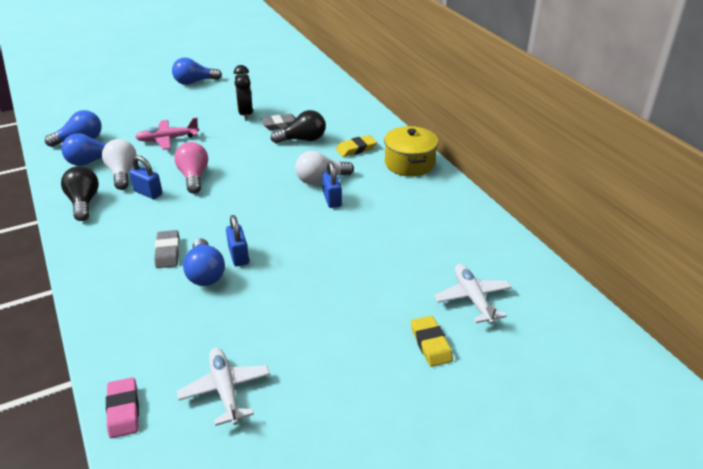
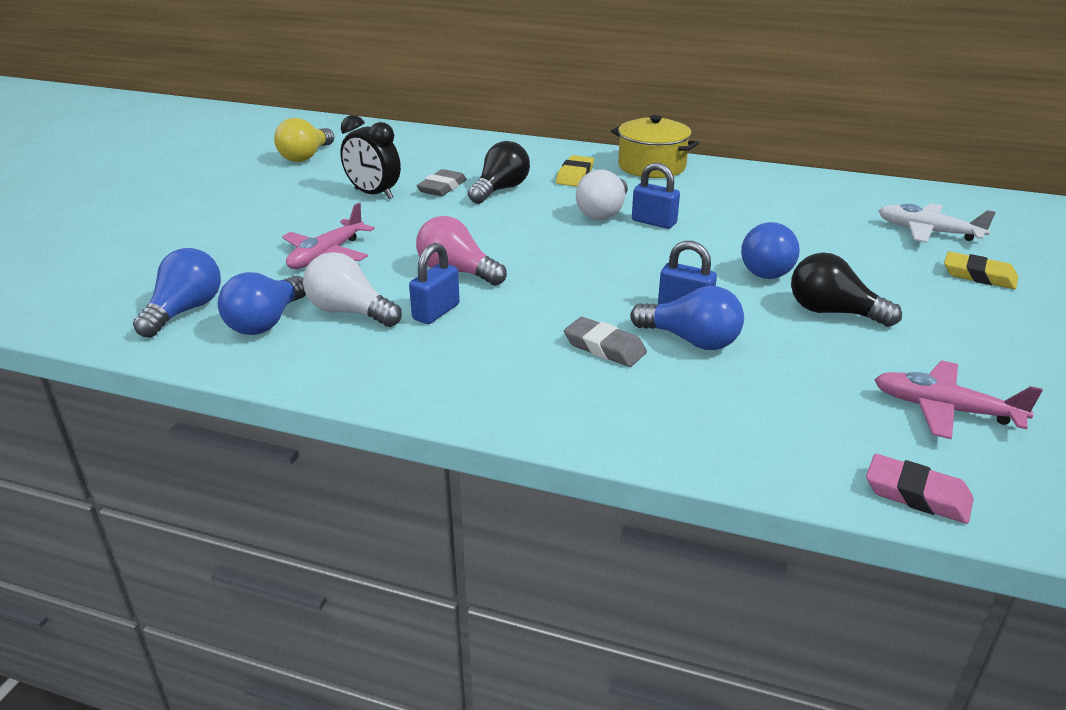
camera: 45 degrees left, 5 degrees down
black light bulb [61,166,99,221] -> black light bulb moved to [791,253,902,327]
blue padlock [129,155,163,199] -> blue padlock turned 45 degrees counterclockwise [409,243,460,324]
blue light bulb [172,58,222,85] -> blue light bulb moved to [741,222,800,279]
white plane [177,348,270,426] -> pink plane [874,361,1043,439]
none -> yellow light bulb [274,118,334,162]

